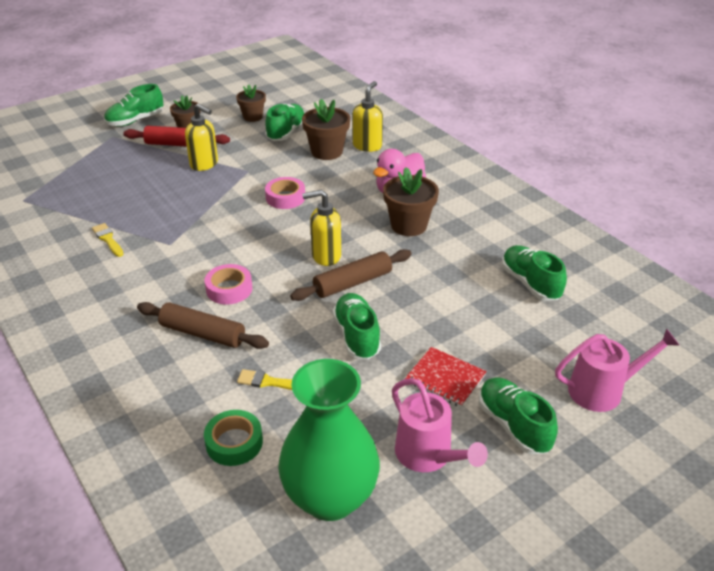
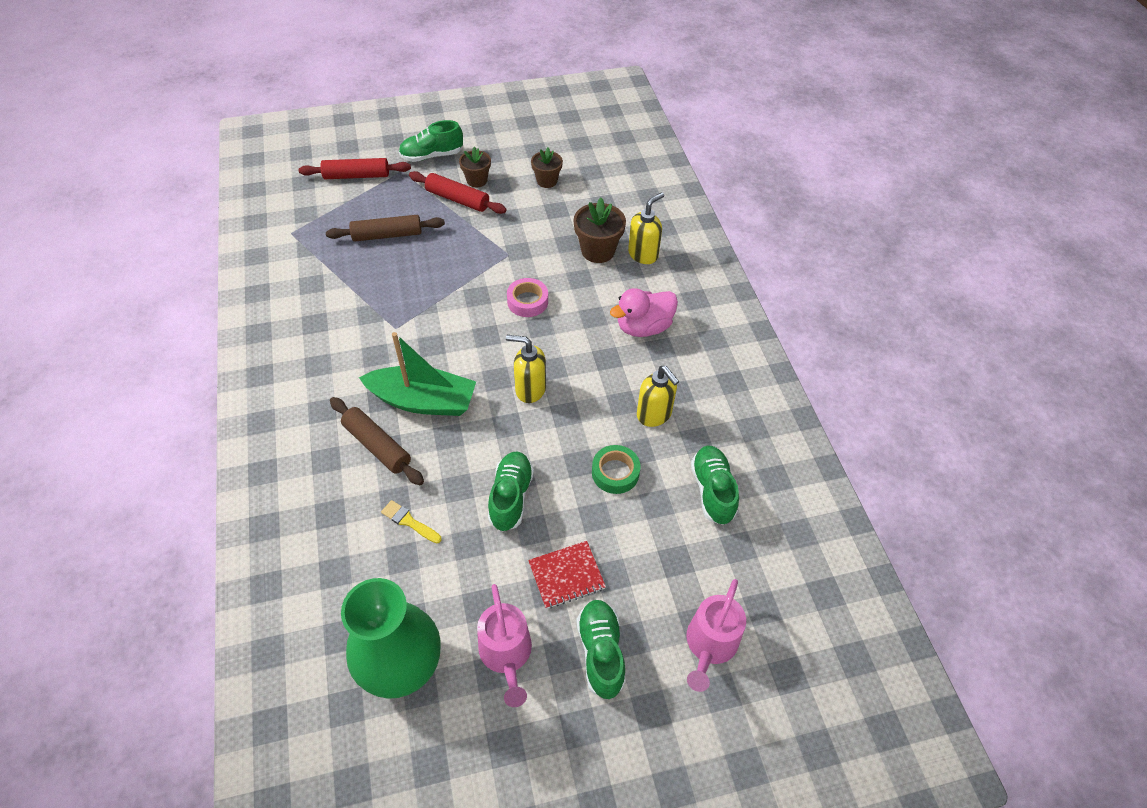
camera: 20 degrees right, 15 degrees up
yellow brush [92,223,124,257] -> none
yellow soap dispenser [185,103,218,171] -> yellow soap dispenser moved to [637,366,679,427]
green tape [204,410,263,466] -> green tape moved to [592,445,640,494]
pink tape [205,264,252,305] -> green boat [359,332,476,416]
green shoe [265,103,305,141] -> none
brown rolling pin [290,249,412,301] -> brown rolling pin moved to [326,215,445,242]
brown flower pot [383,167,439,236] -> none
red notebook [405,347,487,407] -> red notebook turned 75 degrees counterclockwise [528,541,606,609]
pink watering can [555,328,680,412] -> pink watering can turned 105 degrees clockwise [687,579,746,692]
none -> red rolling pin [299,158,411,179]

